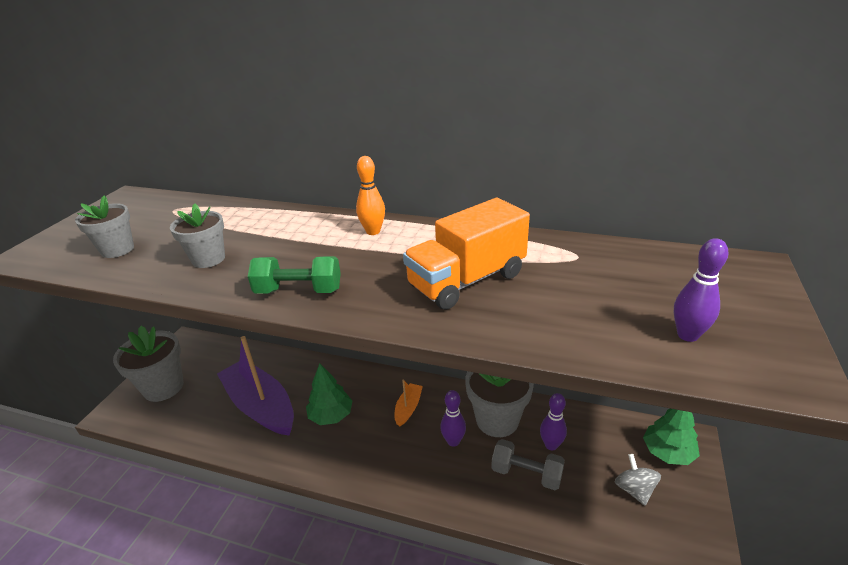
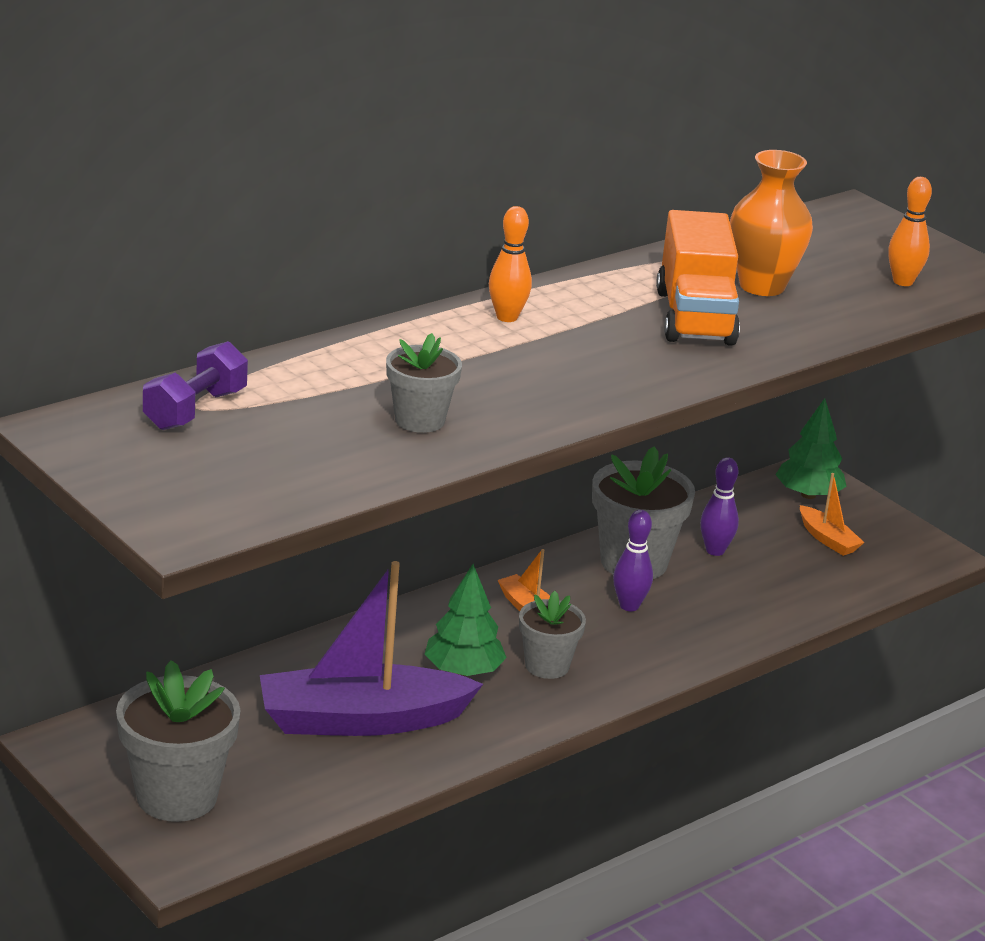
camera: 60 degrees left, 5 degrees down
grey flower pot [75,196,134,258] -> grey flower pot moved to [519,591,586,679]
green dumbbell [248,256,341,294] -> none
grey dumbbell [491,439,565,490] -> none
grey spinning top [615,454,661,506] -> orange boat [800,473,865,556]
purple bowling pin [674,238,728,342] -> orange bowling pin [888,177,932,286]
none -> purple dumbbell [143,341,248,430]
none -> orange vase [730,150,813,296]

